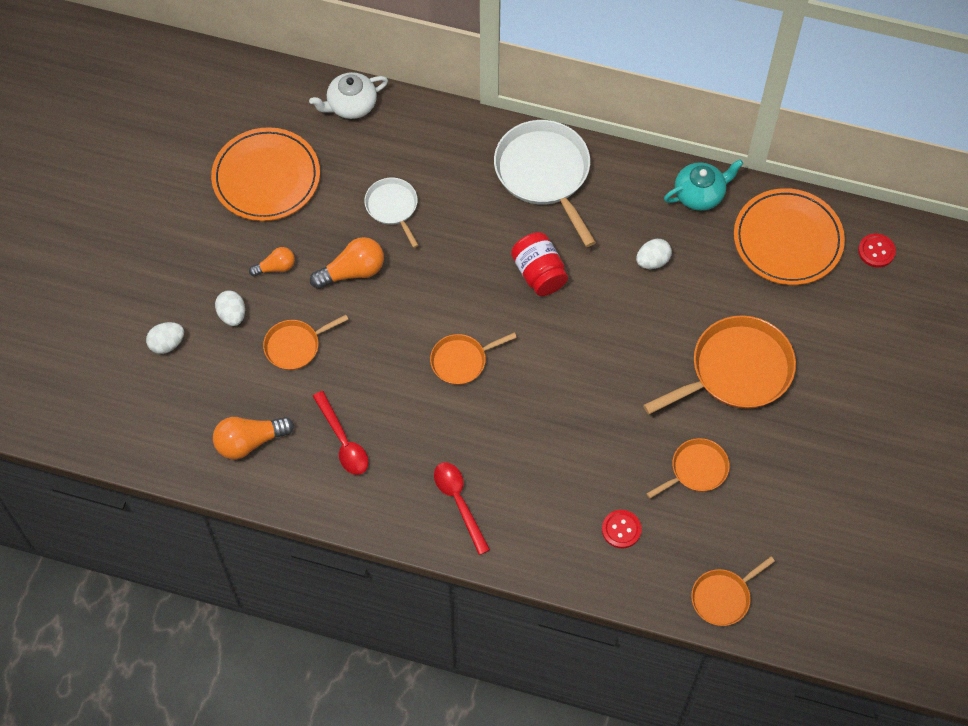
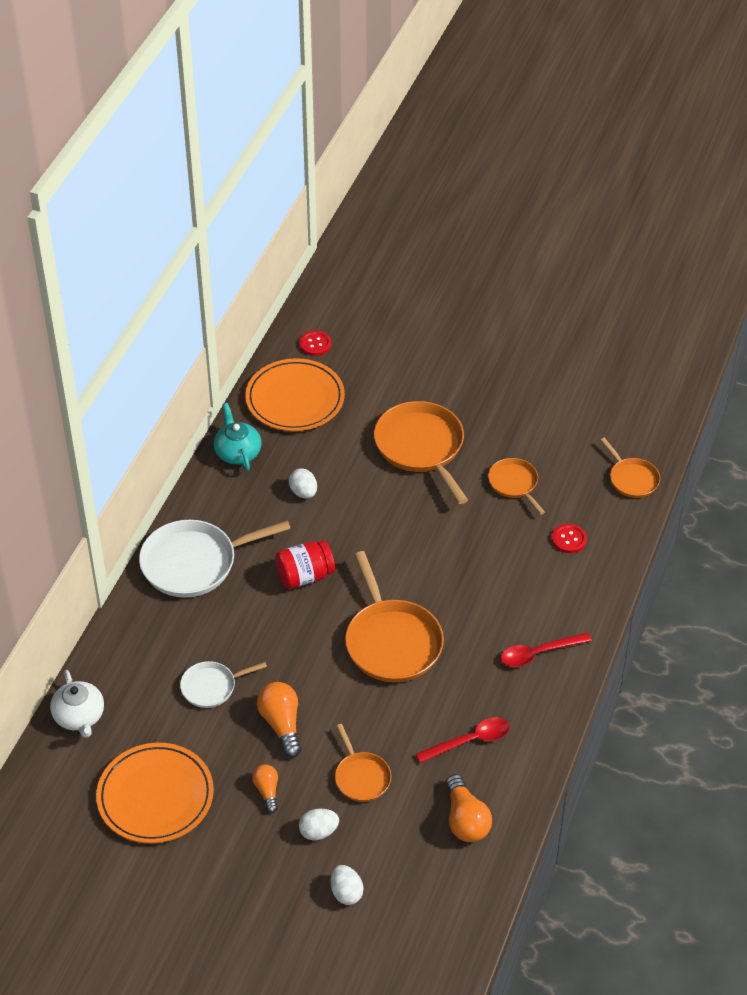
camera: 85 degrees left, 15 degrees down
orange pan [430,333,517,385] -> orange pan [345,551,444,682], size x1.83

